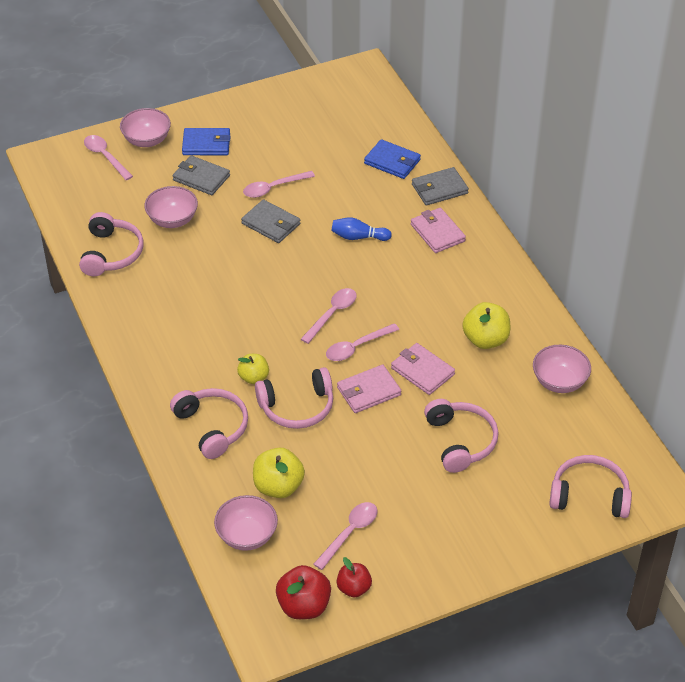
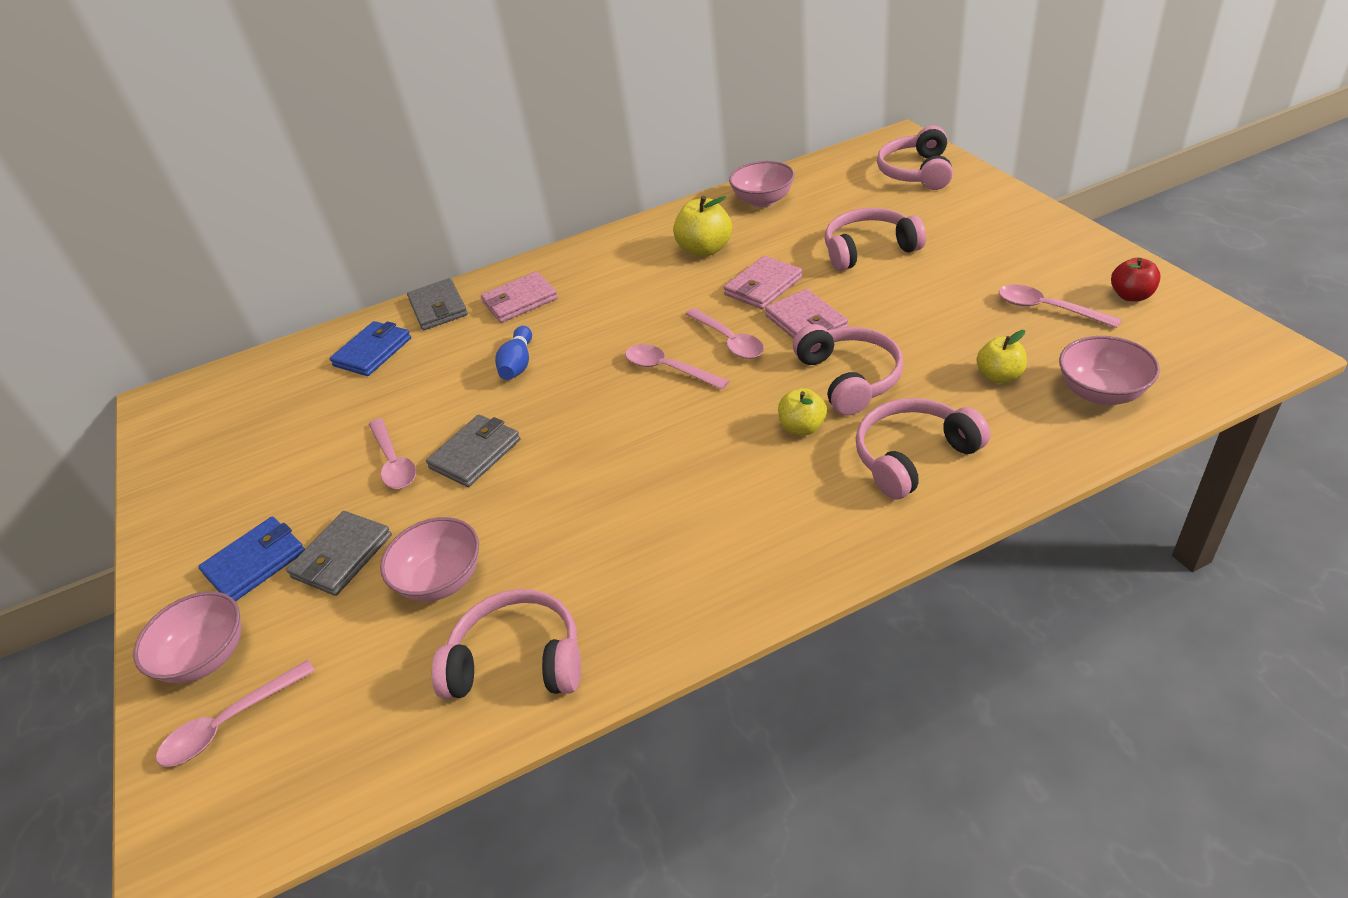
camera: 85 degrees left, 5 degrees down
blue wallet [182,128,231,155] -> blue wallet turned 45 degrees clockwise [198,517,305,602]
yellow apple [253,448,305,498] -> yellow apple [976,330,1027,383], size x0.64
red apple [276,565,331,619] -> none

